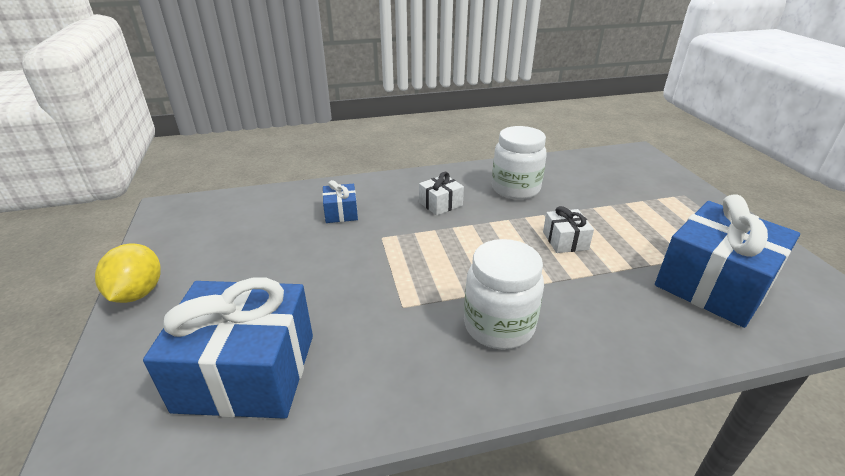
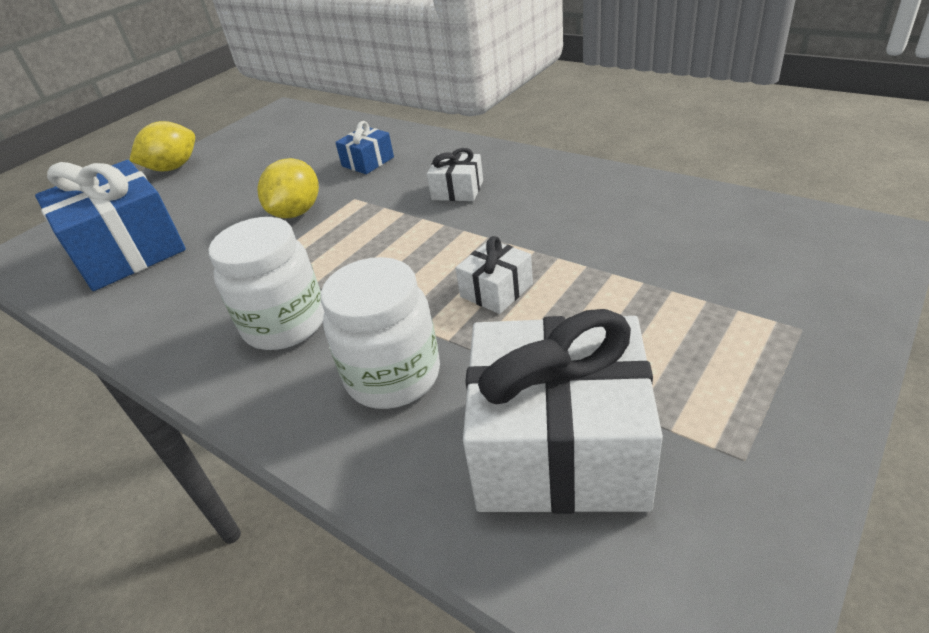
camera: 55 degrees right, 5 degrees up
white jar [492,126,547,200] -> white jar moved to [321,257,440,409]
blue gift [655,195,800,328] -> white gift [463,309,663,514]
none -> yellow lemon [257,158,319,218]

